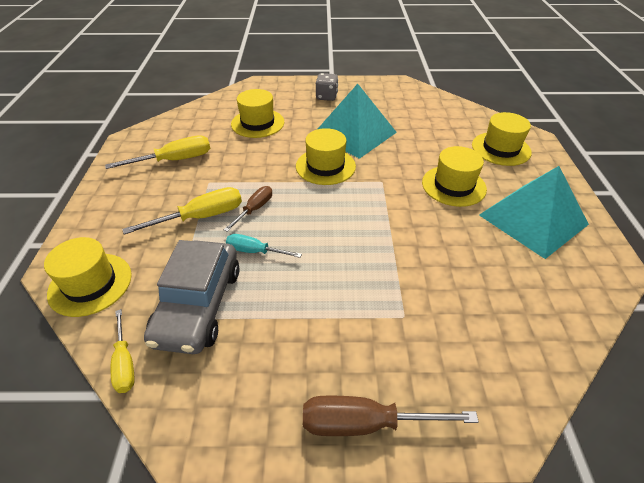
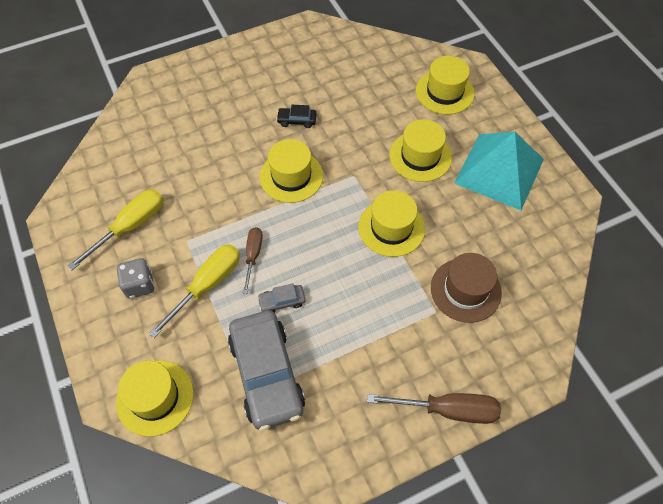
camera: 25 degrees left, 15 degrees up
yellow screwdriver [111,309,135,393] -> none
turquoise screwdriver [226,234,302,258] -> grey car [257,283,306,313]
yellow hat [231,89,284,138] -> yellow hat moved to [358,190,425,257]
brown screwdriver [303,396,479,436] -> brown screwdriver turned 150 degrees counterclockwise [367,393,501,424]
grey dice [316,73,338,101] -> grey dice moved to [117,258,155,299]
turquoise pyramid [318,84,397,159] -> black car [276,105,317,128]
none -> brown hat [431,253,502,323]

